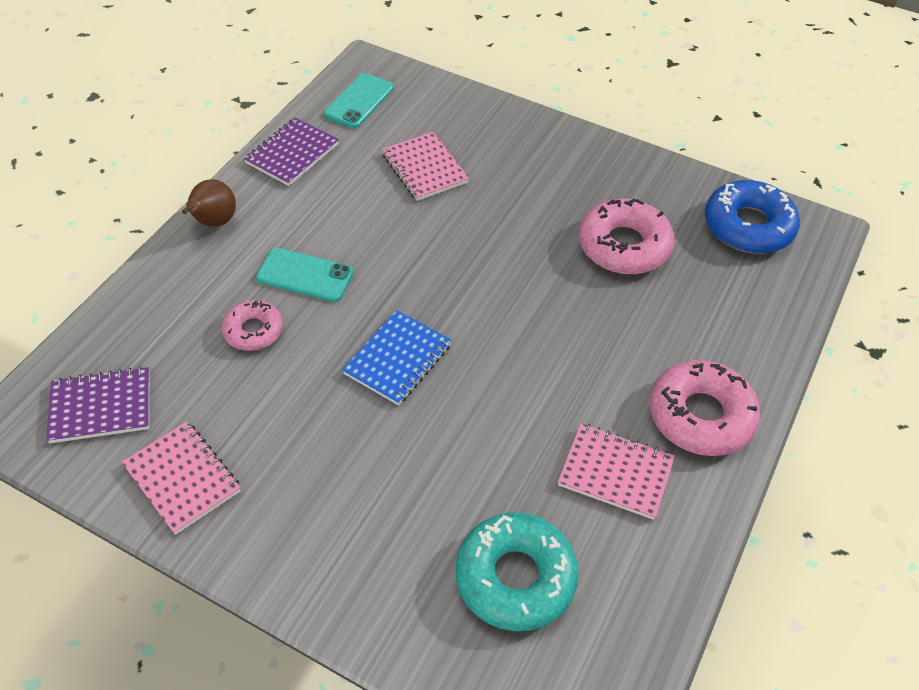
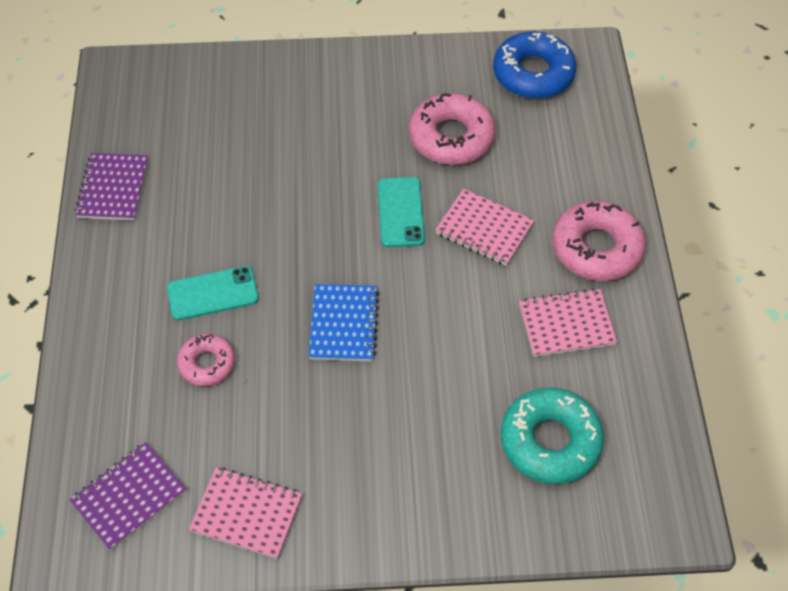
camera: 30 degrees left, 5 degrees up
brown pear [182,179,236,227] -> none
turquoise phone [324,73,394,128] -> turquoise phone moved to [378,177,425,247]
pink notebook [382,132,469,201] -> pink notebook moved to [435,189,534,266]

